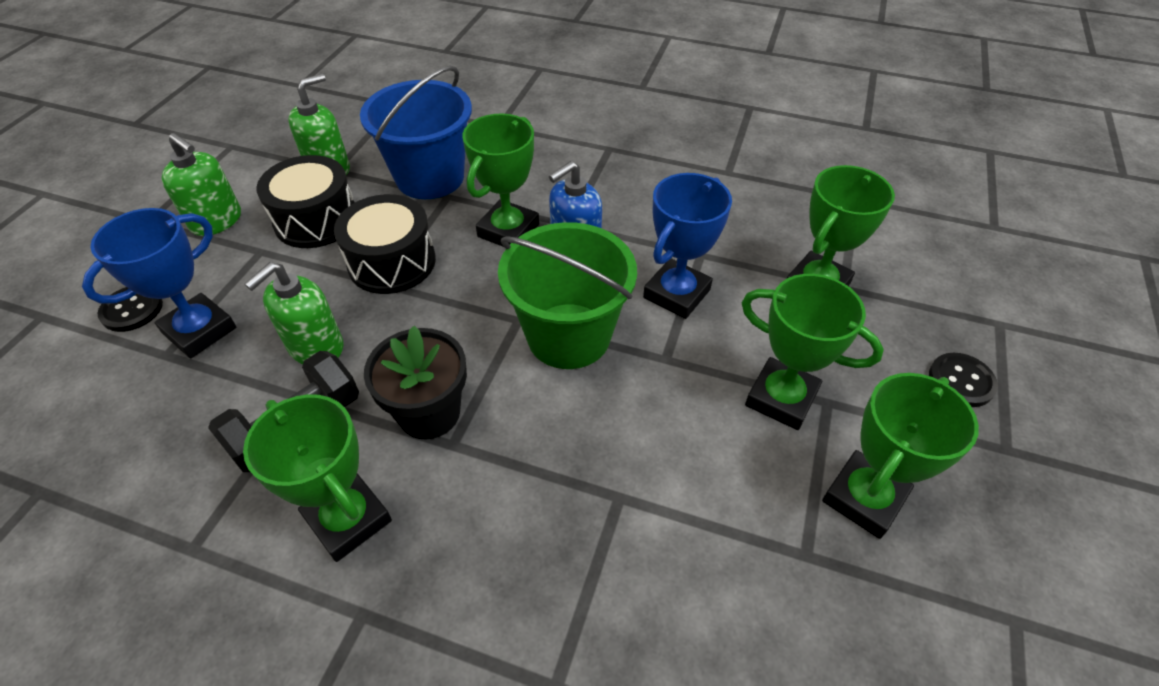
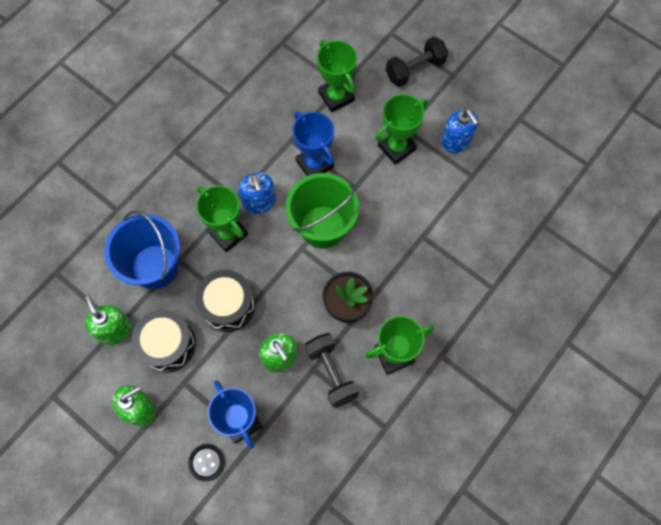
camera: 70 degrees left, 20 degrees up
green trophy [822,373,979,539] -> blue soap dispenser [441,109,479,153]
black button [929,353,998,407] -> black dumbbell [386,36,448,87]

